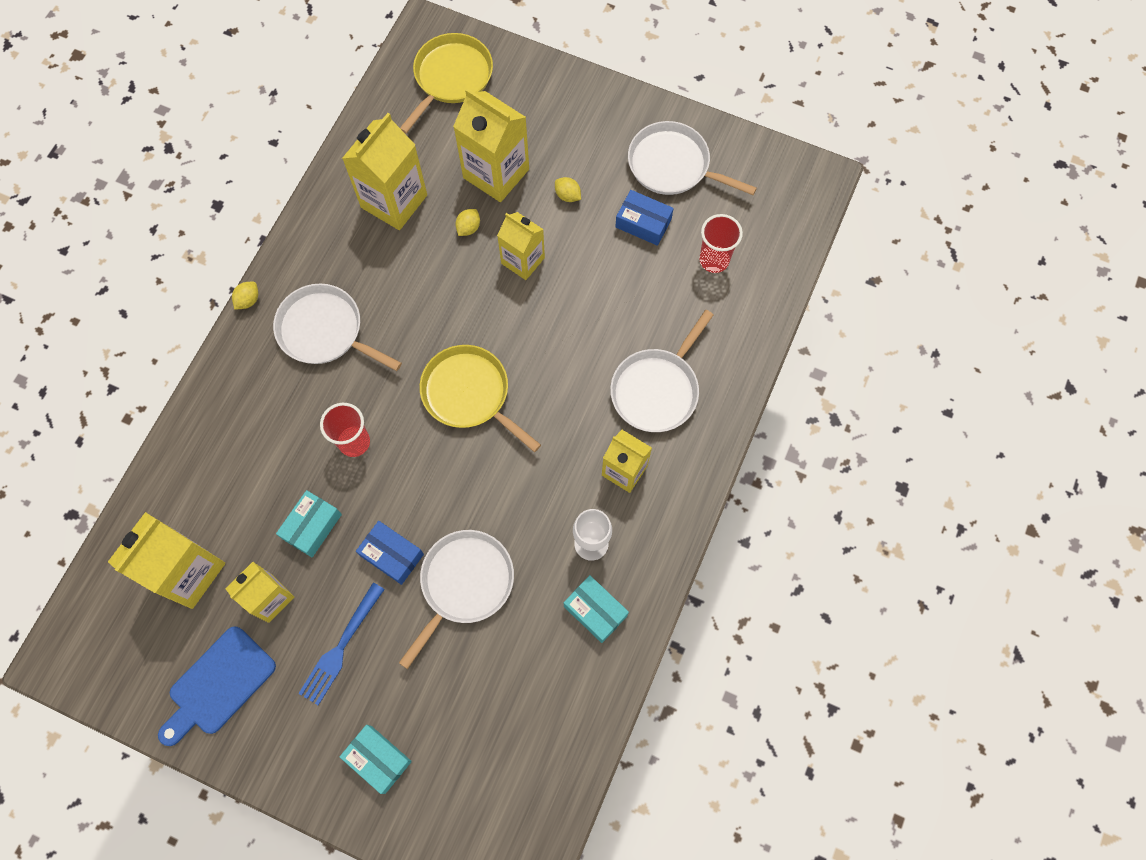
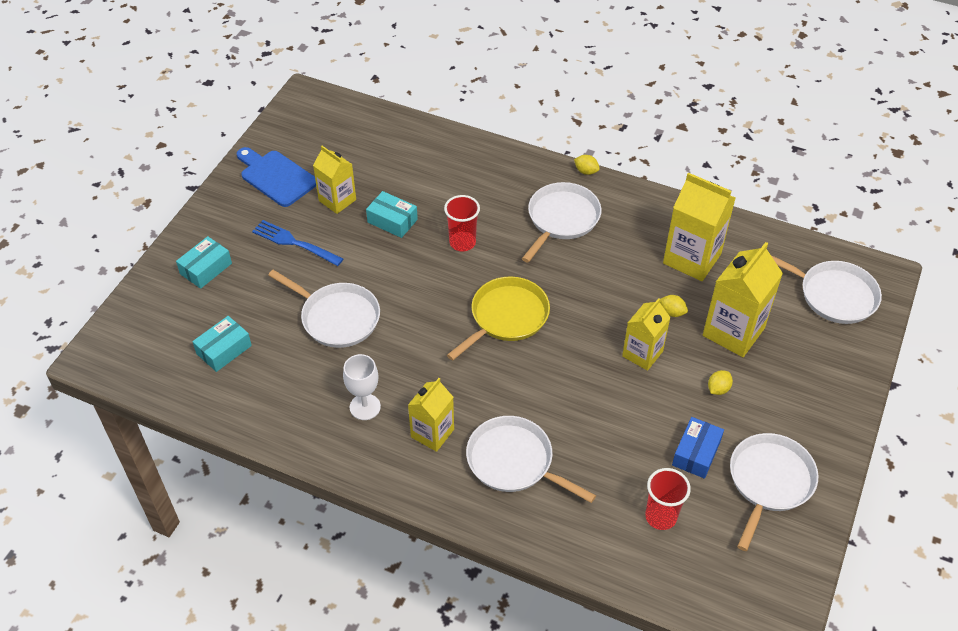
camera: 90 degrees right, 20 degrees down
yellow carton [108,512,225,609] -> none
blue box [356,521,424,585] -> none
yellow pan [400,33,493,134] -> white pan [771,255,882,324]
turquoise box [564,575,629,643] -> turquoise box moved to [192,316,252,372]

